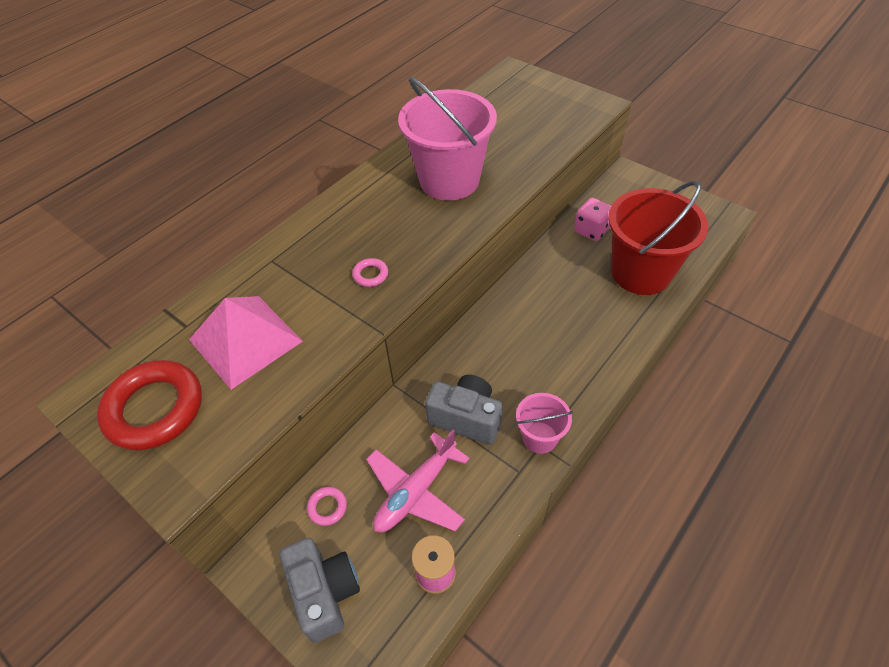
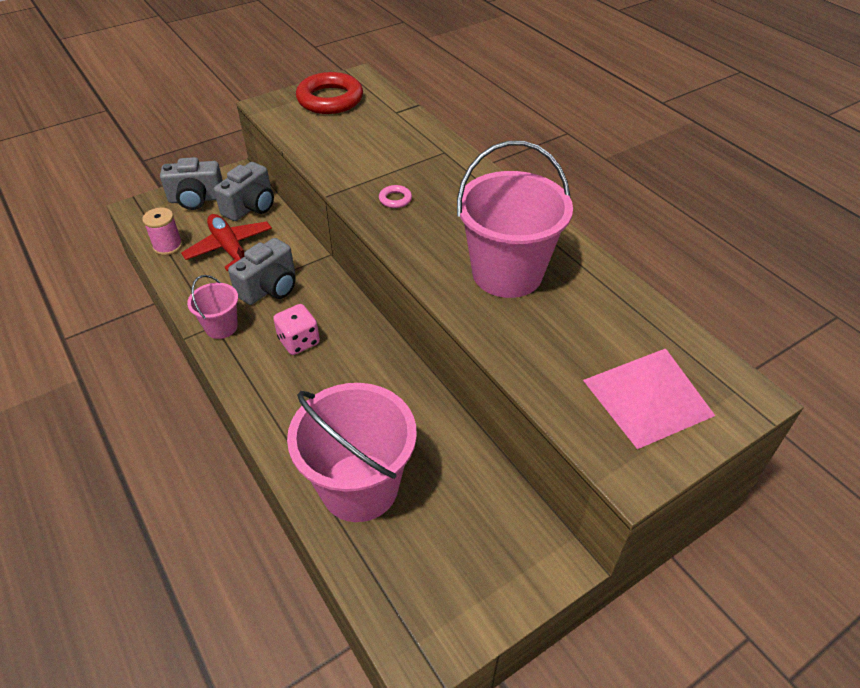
camera: 105 degrees right, 5 degrees down
pink pyramid [189,296,303,390] -> pink pyramid moved to [583,348,715,449]
pink ring [307,487,347,526] -> grey camera [214,162,274,221]
pink plane [366,430,470,532] -> red plane [181,214,272,271]
pink dice [574,198,611,241] -> pink dice moved to [273,304,320,355]
red bucket [608,181,708,295] -> pink bucket [287,383,417,522]

